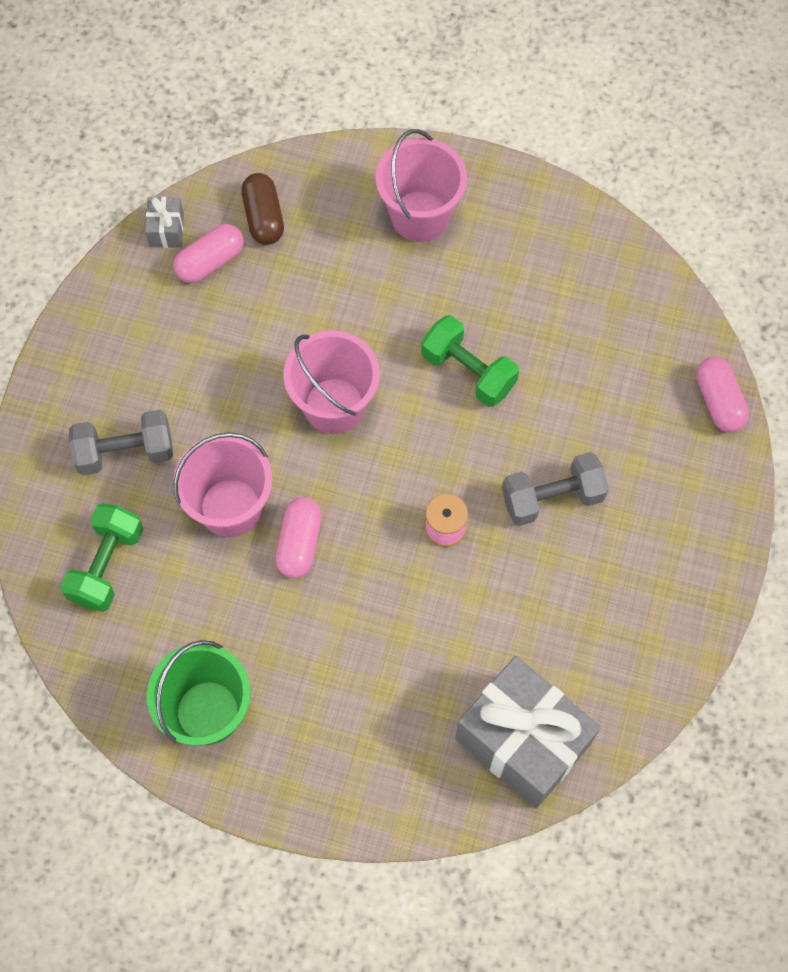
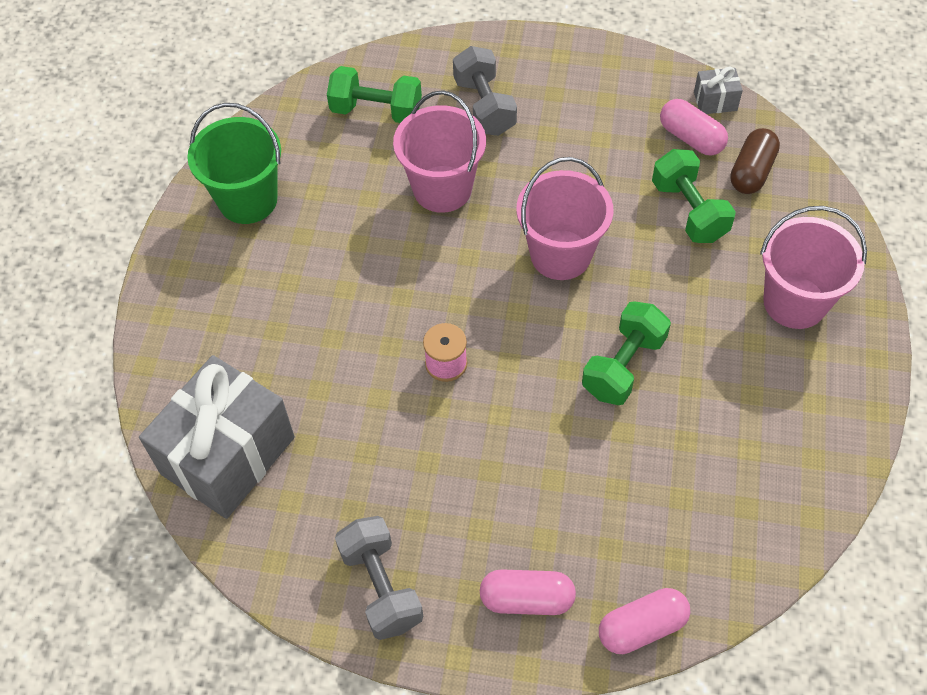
camera: 85 degrees right, 10 degrees down
brown capsule [241,173,284,245] -> brown capsule turned 45 degrees counterclockwise [730,128,780,194]
pink capsule [276,497,322,578] -> pink capsule moved to [480,569,576,615]
grey dumbbell [502,452,609,526] -> grey dumbbell moved to [335,516,423,640]
none -> green dumbbell [652,149,736,243]

